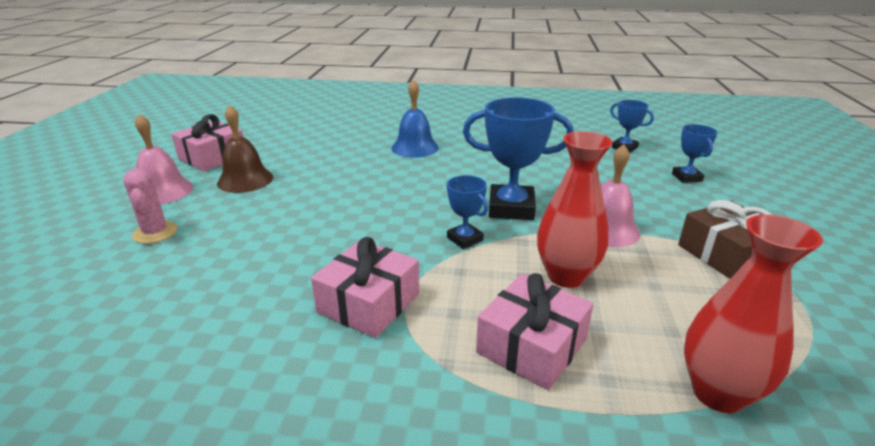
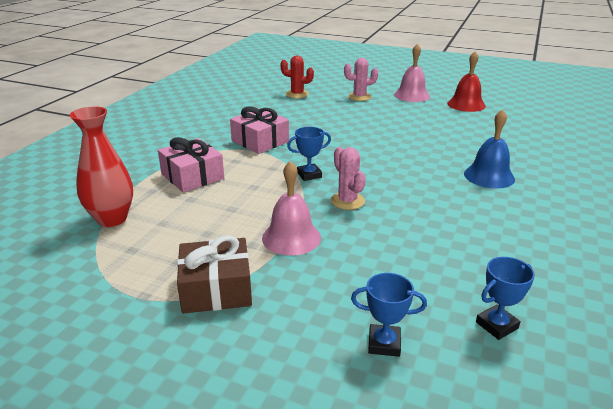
camera: 105 degrees right, 0 degrees up
pink gift [171,114,243,171] -> red bell [447,51,486,112]
brown bell [217,105,273,193] -> none
blue trophy [463,97,573,220] -> pink cactus [330,147,366,210]
red vase [537,131,613,288] -> none
none -> red cactus [280,55,314,98]

